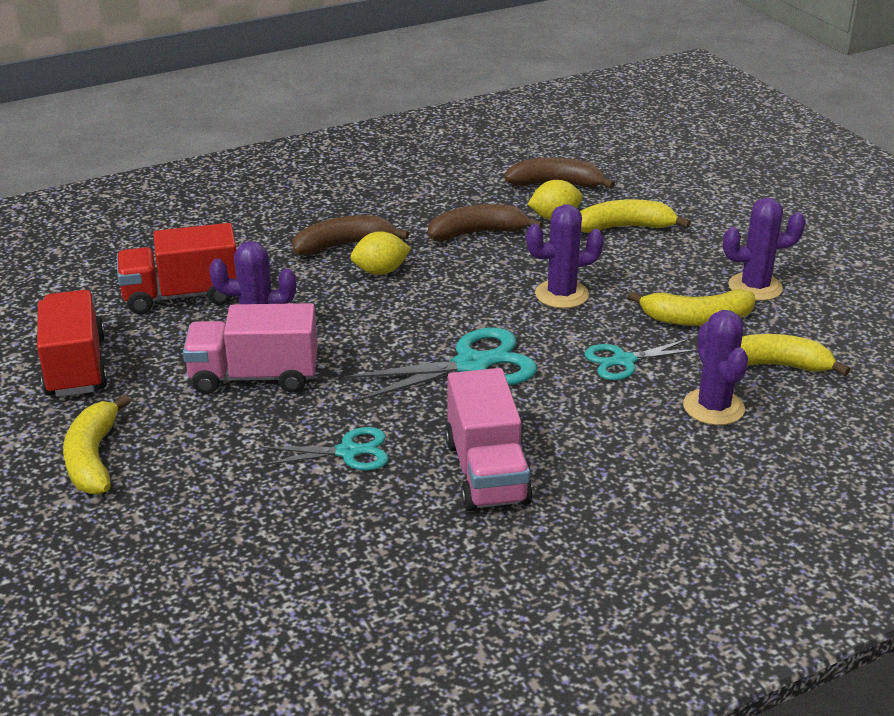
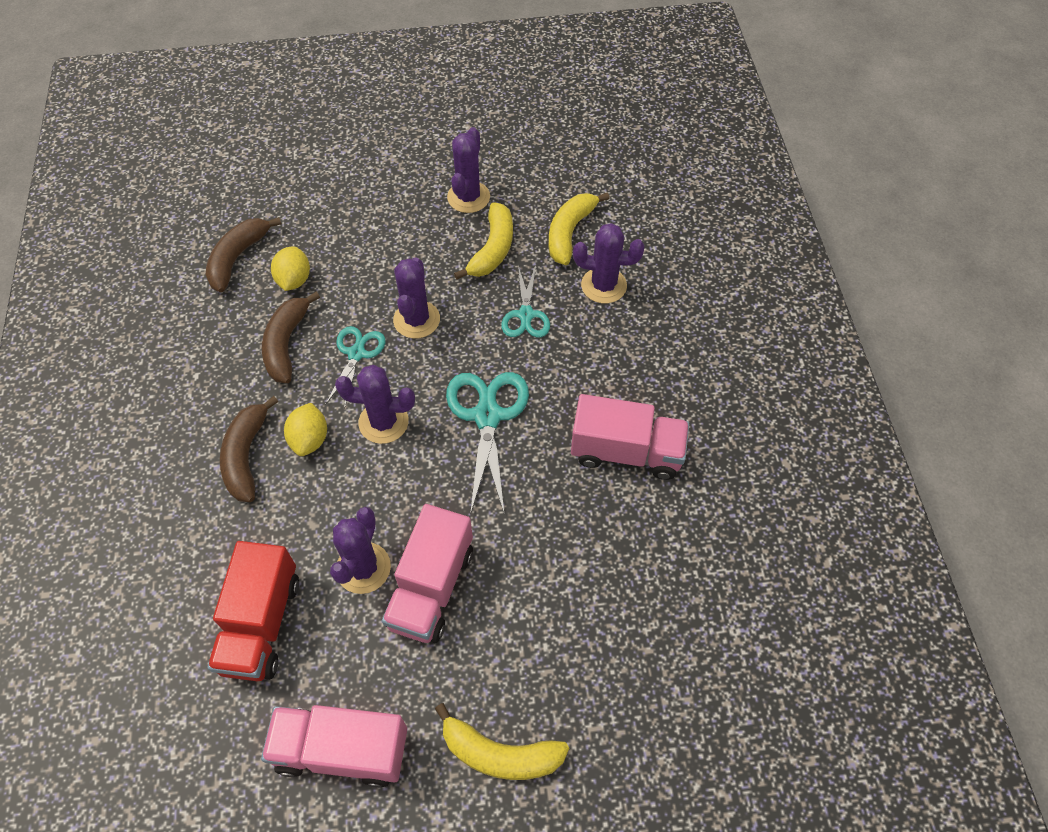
camera: 70 degrees left, 25 degrees up
red truck [37,290,107,397] -> pink truck [261,705,407,788]
turquoise scissors [261,427,388,470] -> turquoise scissors moved to [325,326,386,409]
yellow banana [580,199,691,233] -> none
none -> purple cactus [335,365,415,444]

